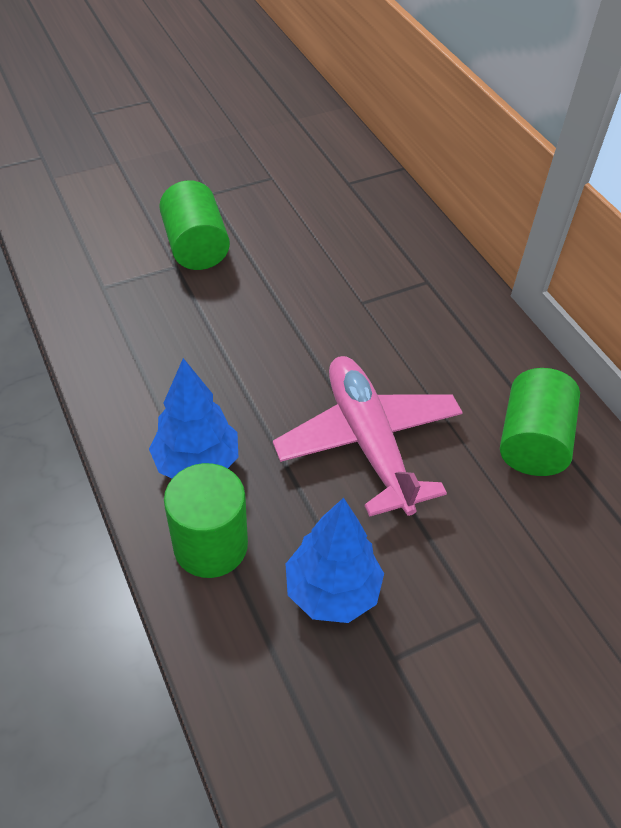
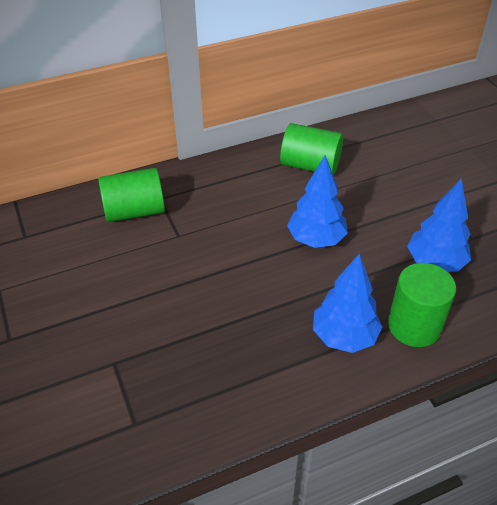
camera: 85 degrees left, 5 degrees down
green cylinder [159,180,230,270] -> green cylinder moved to [98,168,165,222]
pink plane [273,356,463,517] -> blue tree [287,155,348,248]

